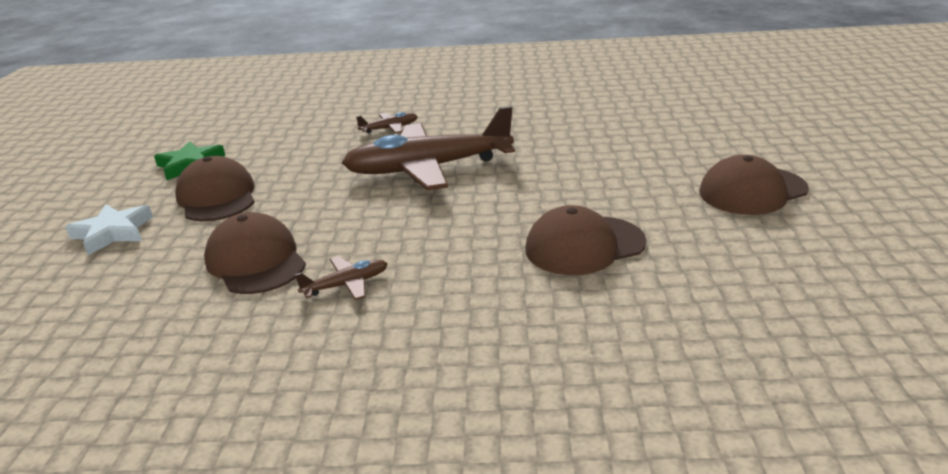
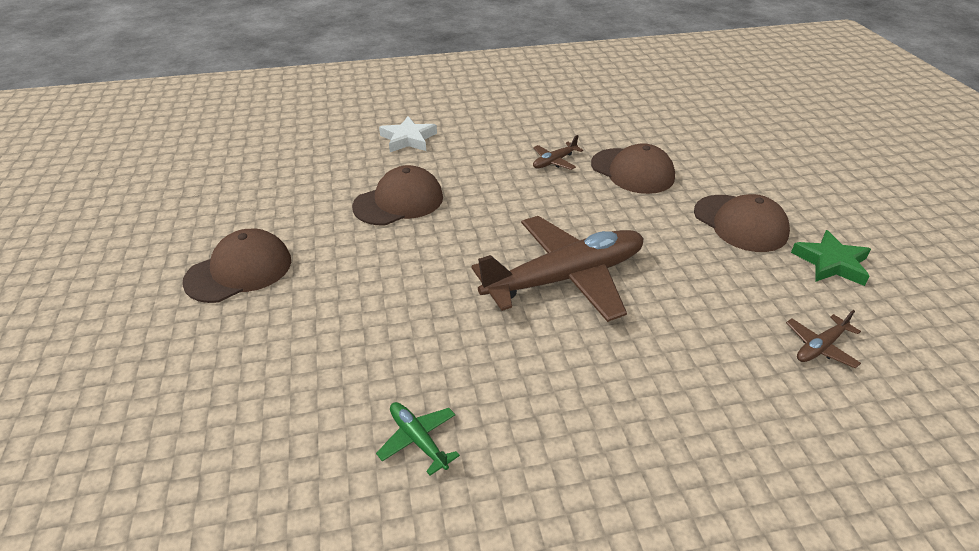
camera: 165 degrees right, 10 degrees up
white star [65,204,153,255] -> white star moved to [379,116,437,152]
brown plane [356,112,418,134] -> brown plane moved to [786,310,861,368]
none -> green plane [376,402,460,476]

